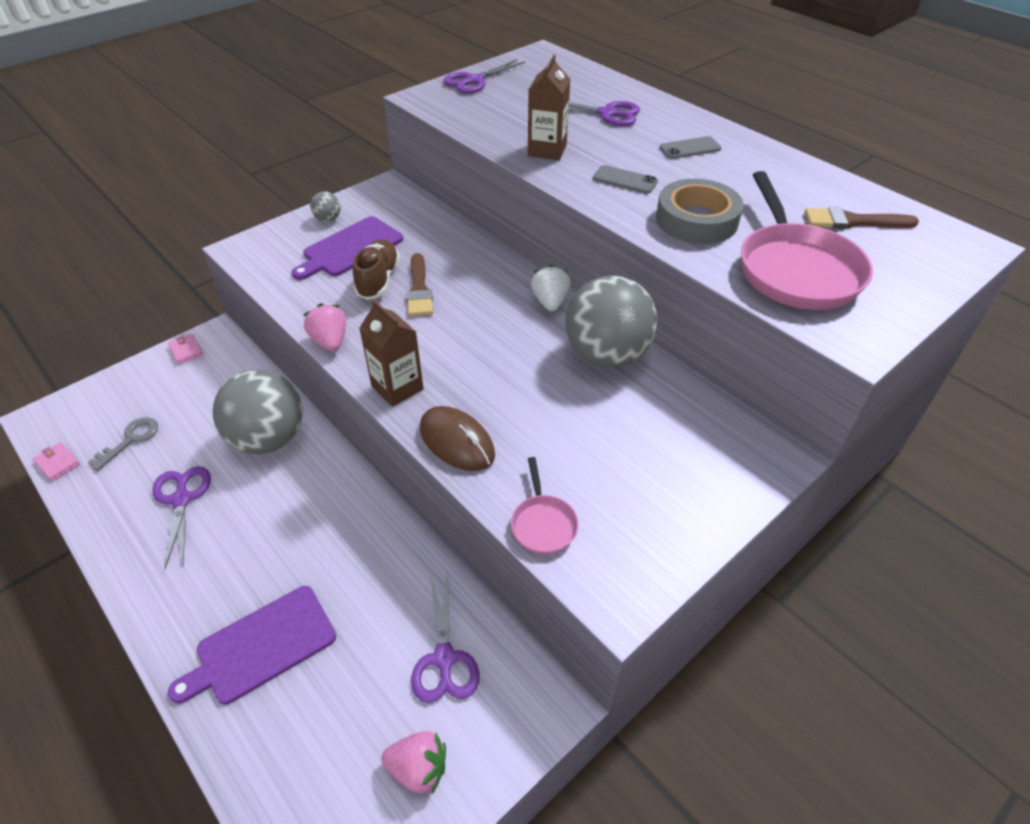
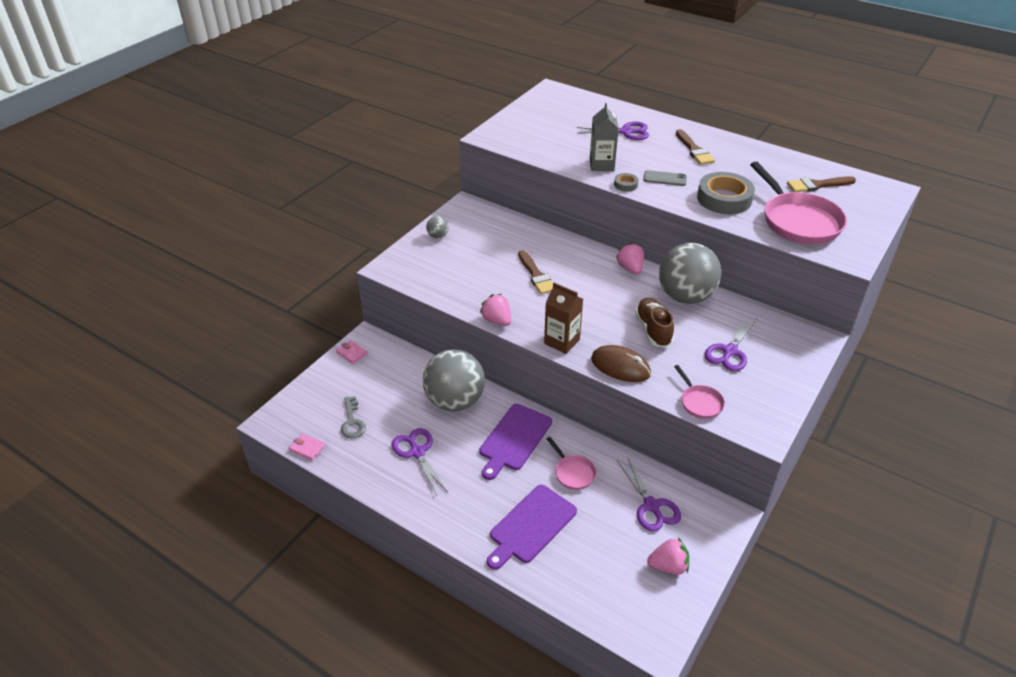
camera: 15 degrees left, 5 degrees down
grey key [87,417,158,471] -> grey key turned 150 degrees clockwise [341,396,366,438]
purple cutting board [292,216,403,280] -> purple cutting board moved to [479,404,552,480]
brown shoe [353,239,400,300] -> brown shoe moved to [635,298,674,348]
purple scissors [443,59,525,93] -> purple scissors moved to [705,316,757,371]
brown carton [528,55,570,160] -> grey carton [590,103,619,171]
white strawberry [531,264,571,311] -> pink strawberry [616,243,644,275]
grey phone [660,136,721,159] -> brown brush [676,129,715,165]
none -> pink pan [547,437,596,490]
none -> grey tape [614,173,639,192]

